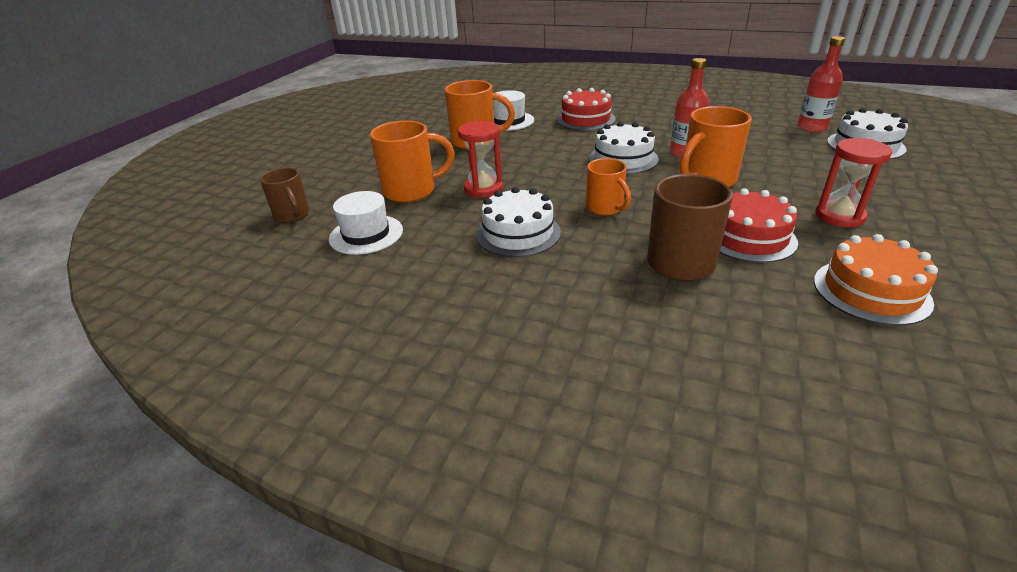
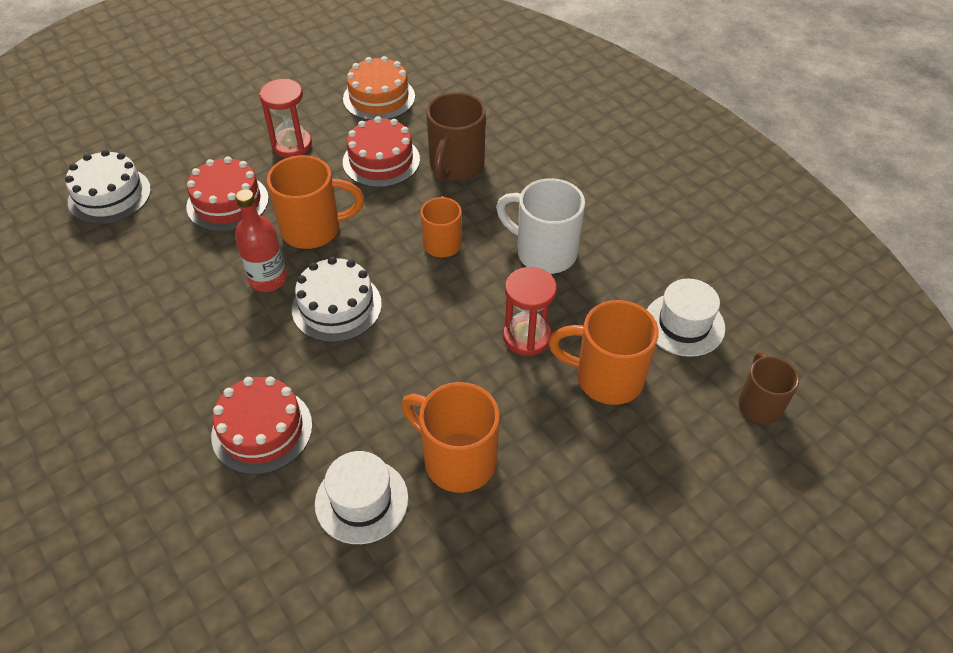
camera: 150 degrees left, 15 degrees up
white cake [476,187,561,257] -> white mug [496,178,585,274]
red bottle [797,36,845,132] -> none
none -> red cake [186,156,269,232]

